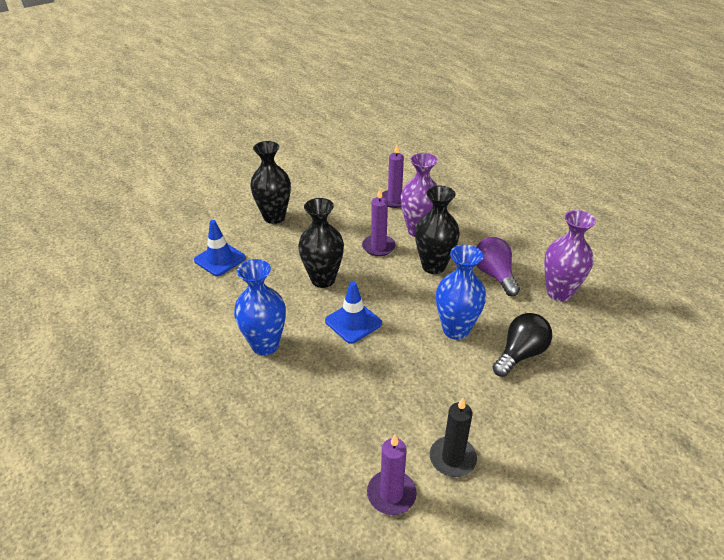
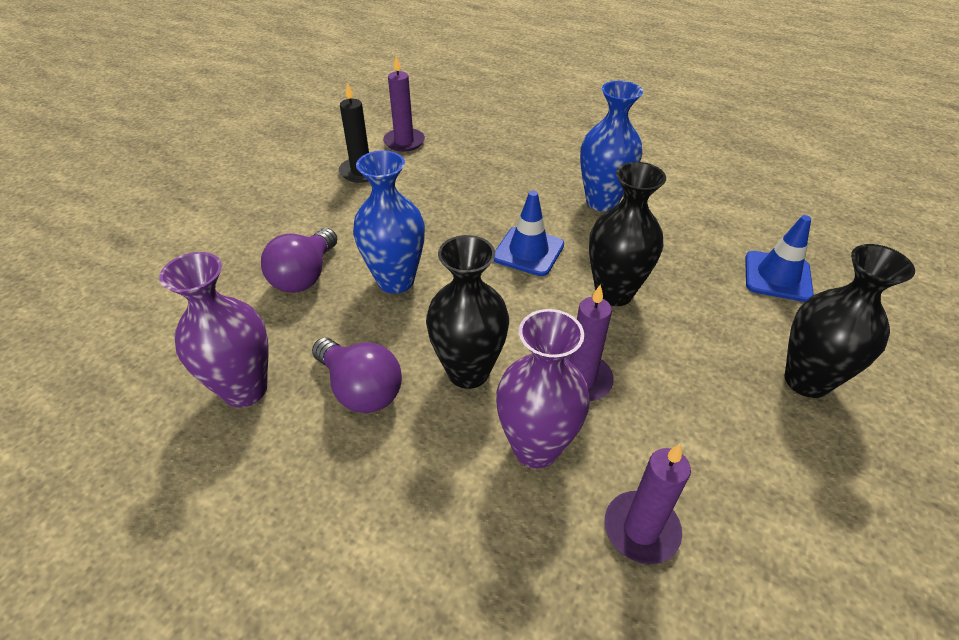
camera: 155 degrees right, 5 degrees up
black light bulb [493,313,552,377] -> purple light bulb [261,228,337,293]

